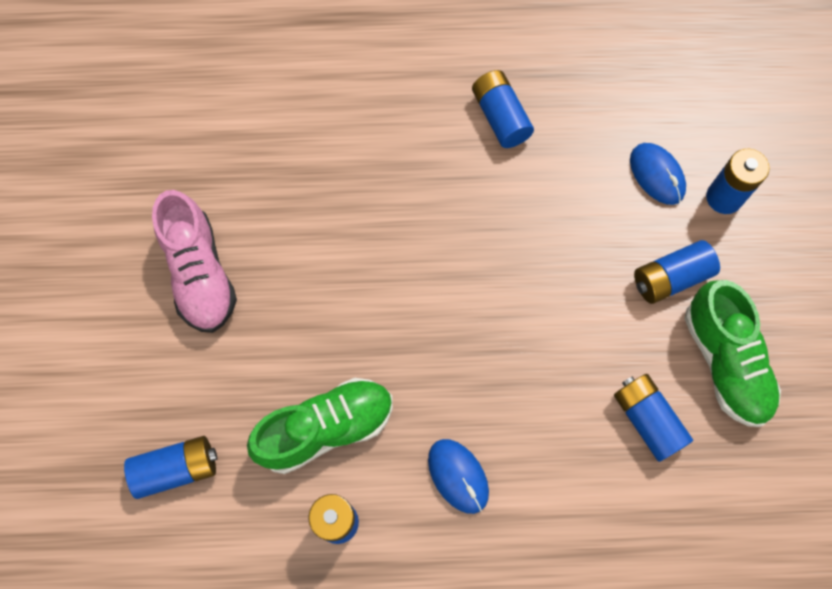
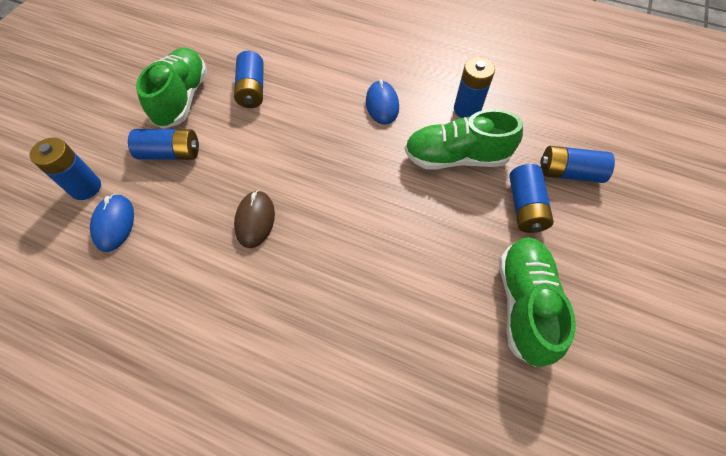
camera: 155 degrees left, 10 degrees down
pink shoe [152,190,237,333] -> green shoe [499,237,576,367]
blue battery [472,70,534,148] -> blue battery moved to [509,164,554,233]
none -> brown mouse [234,190,275,248]

